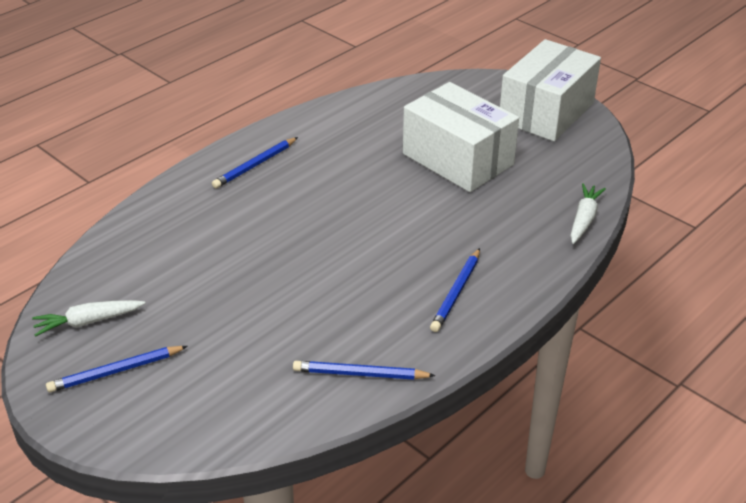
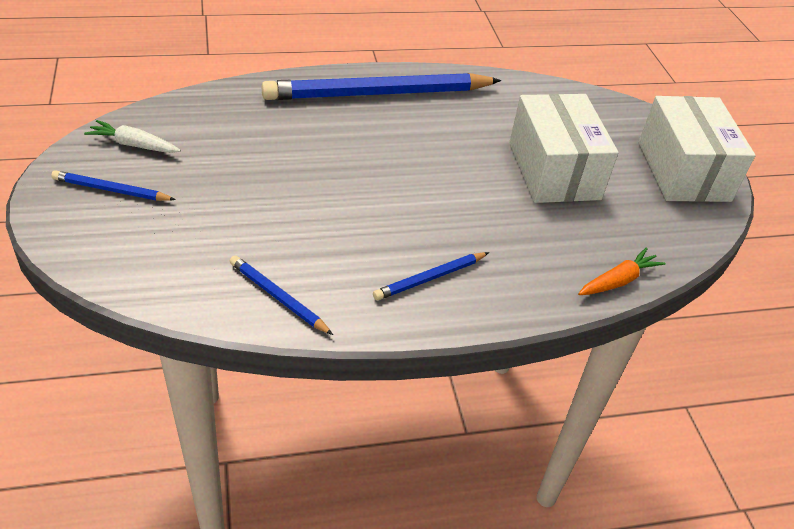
camera: 30 degrees right, 5 degrees up
blue pencil [212,137,298,188] -> blue pencil [262,73,501,100], size x2.26
white box [500,39,601,141] -> white box turned 75 degrees counterclockwise [639,96,756,202]
white carrot [570,183,606,244] -> orange carrot [578,247,665,295]

